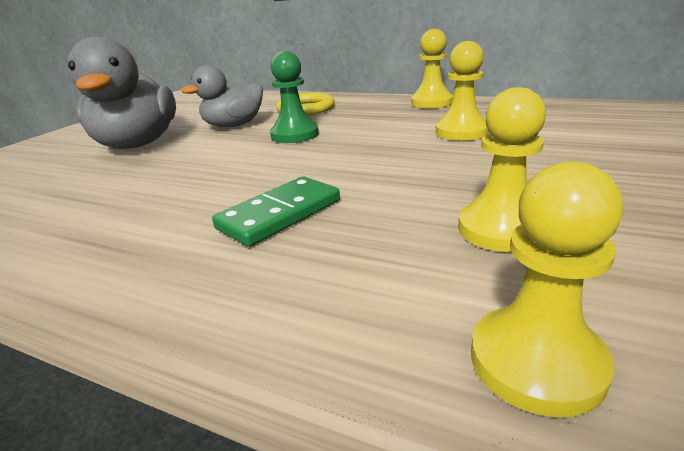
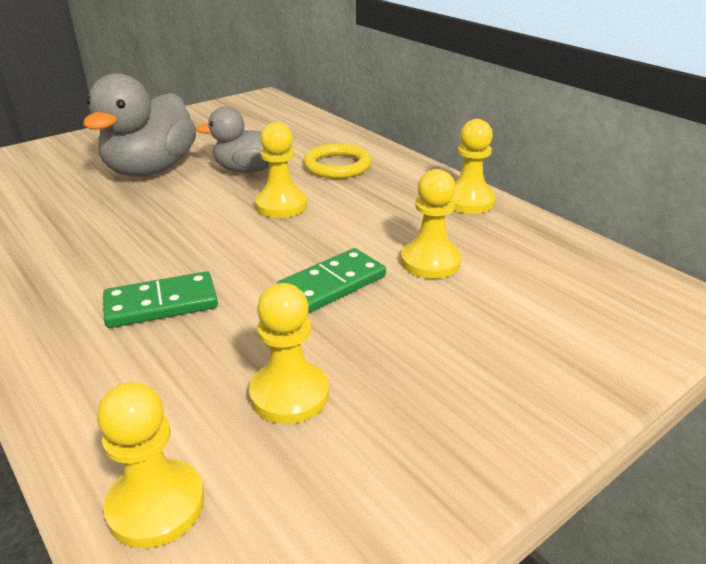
camera: 25 degrees right, 5 degrees up
green pawn [270,51,319,143] -> yellow pawn [255,122,307,218]
none -> green domino [277,248,386,313]

